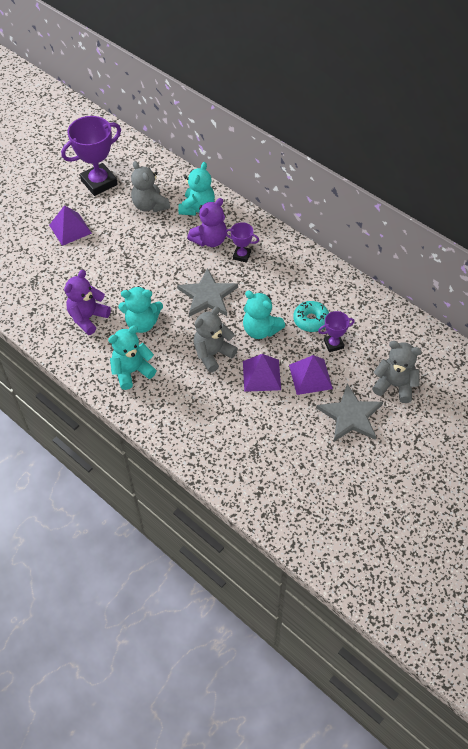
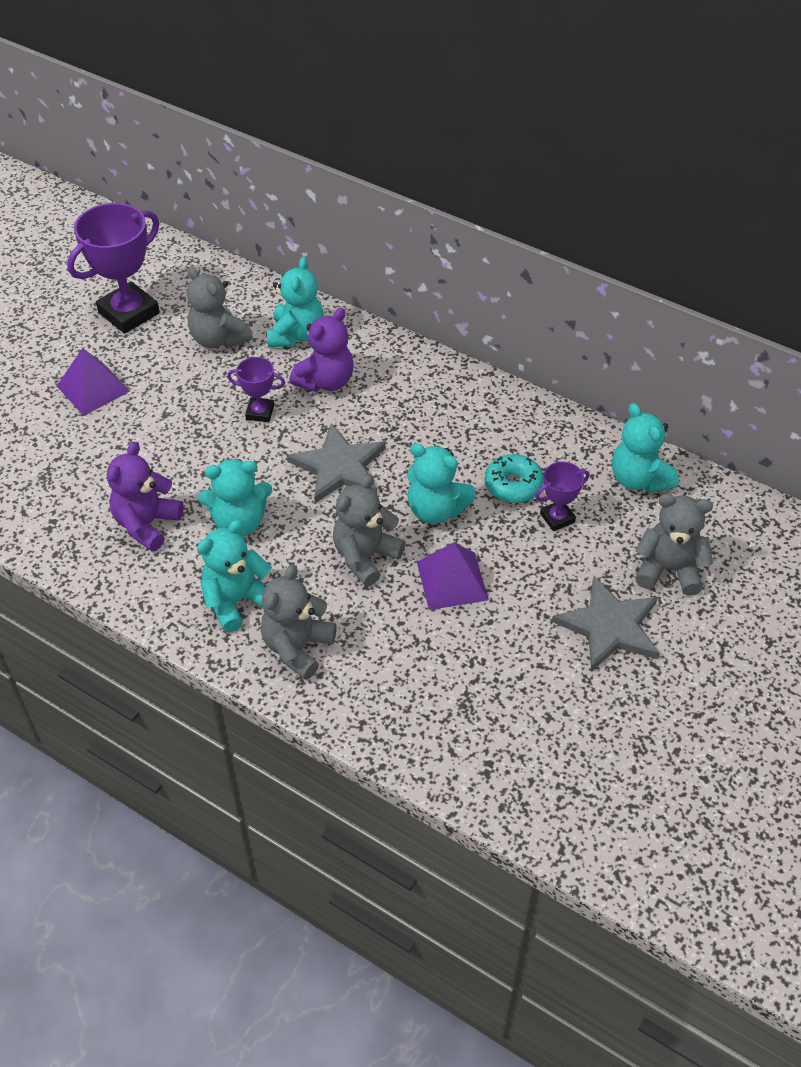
camera: 10 degrees left, 5 degrees down
purple trophy [225,222,259,263] -> purple trophy moved to [227,357,285,422]
purple pyramid [289,355,333,395] -> none
none -> grey teddy bear [261,564,337,680]
none -> turquoise teddy bear [612,403,679,493]

